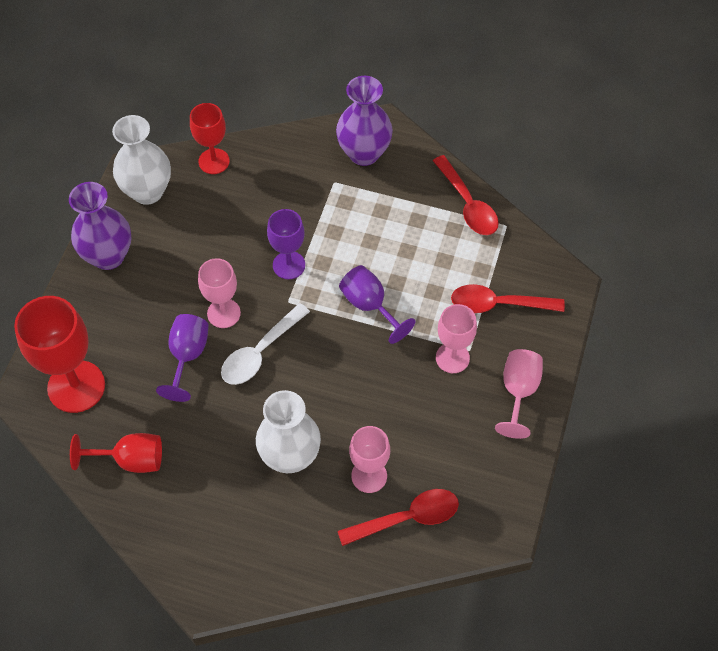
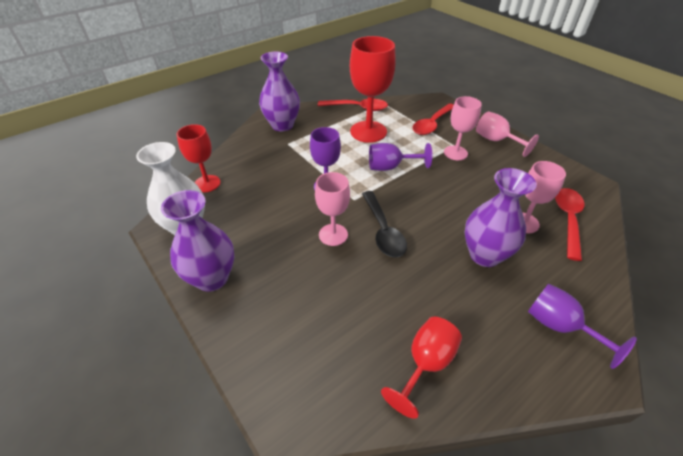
camera: 55 degrees left, 15 degrees down
red goblet [14,296,105,413] -> red goblet moved to [350,36,396,143]
purple goblet [156,314,209,402] -> purple goblet moved to [528,284,637,369]
white spoon [221,303,310,385] -> black spoon [362,191,407,258]
white vase [256,390,321,473] -> purple vase [464,168,536,267]

